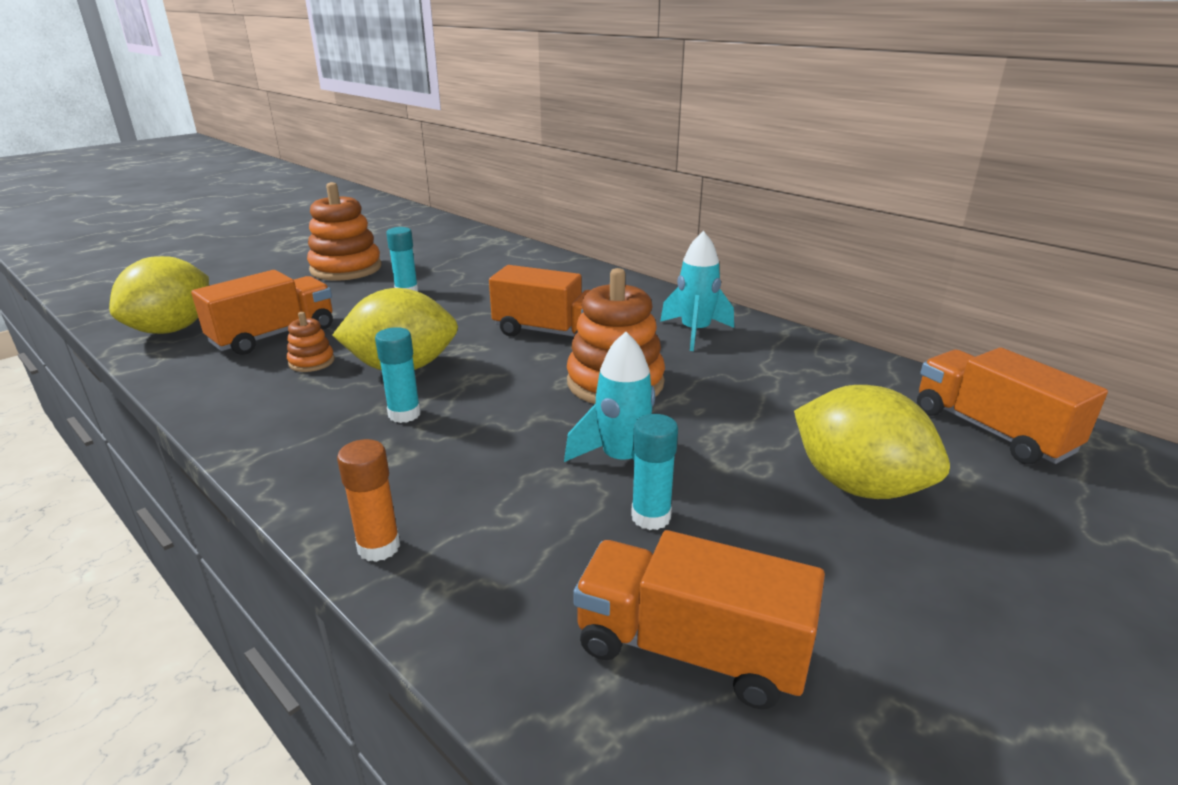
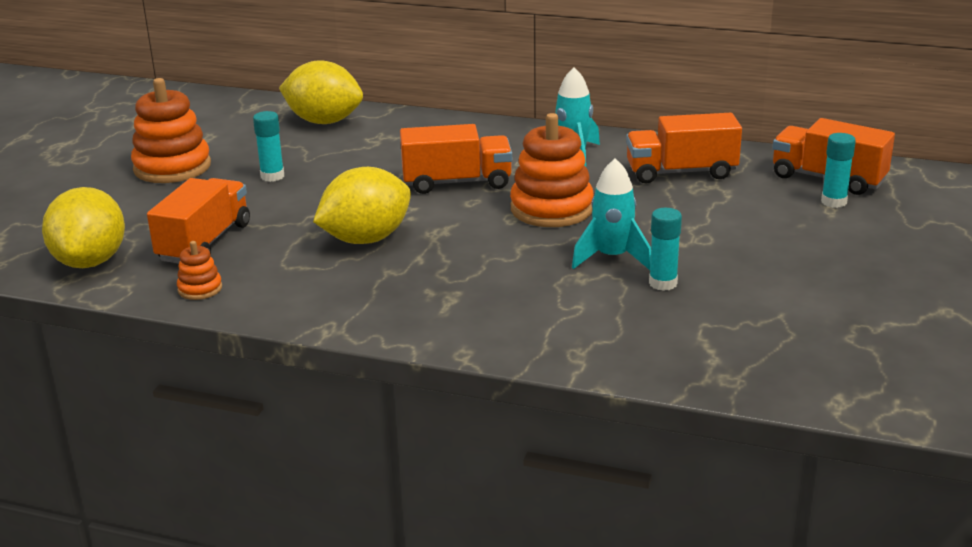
camera: 25 degrees left, 0 degrees up
orange stacking toy [287,312,335,372] -> orange stacking toy moved to [177,241,222,300]
orange glue stick [337,439,400,562] -> none
turquoise glue stick [375,327,421,423] -> turquoise glue stick moved to [821,133,856,208]
orange truck [573,530,825,709] -> orange truck moved to [626,113,742,184]
yellow lemon [794,385,950,499] -> yellow lemon moved to [279,60,363,124]

